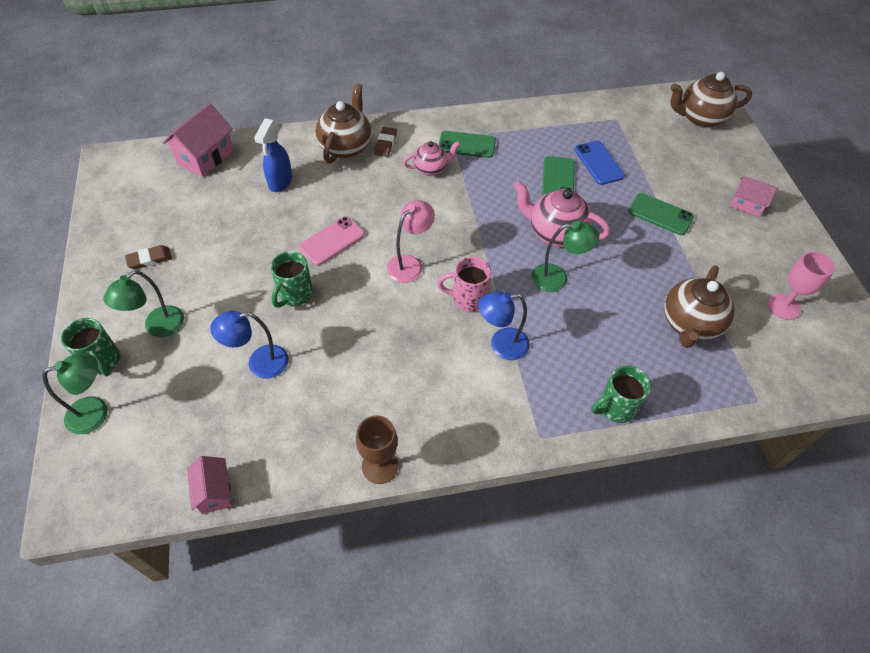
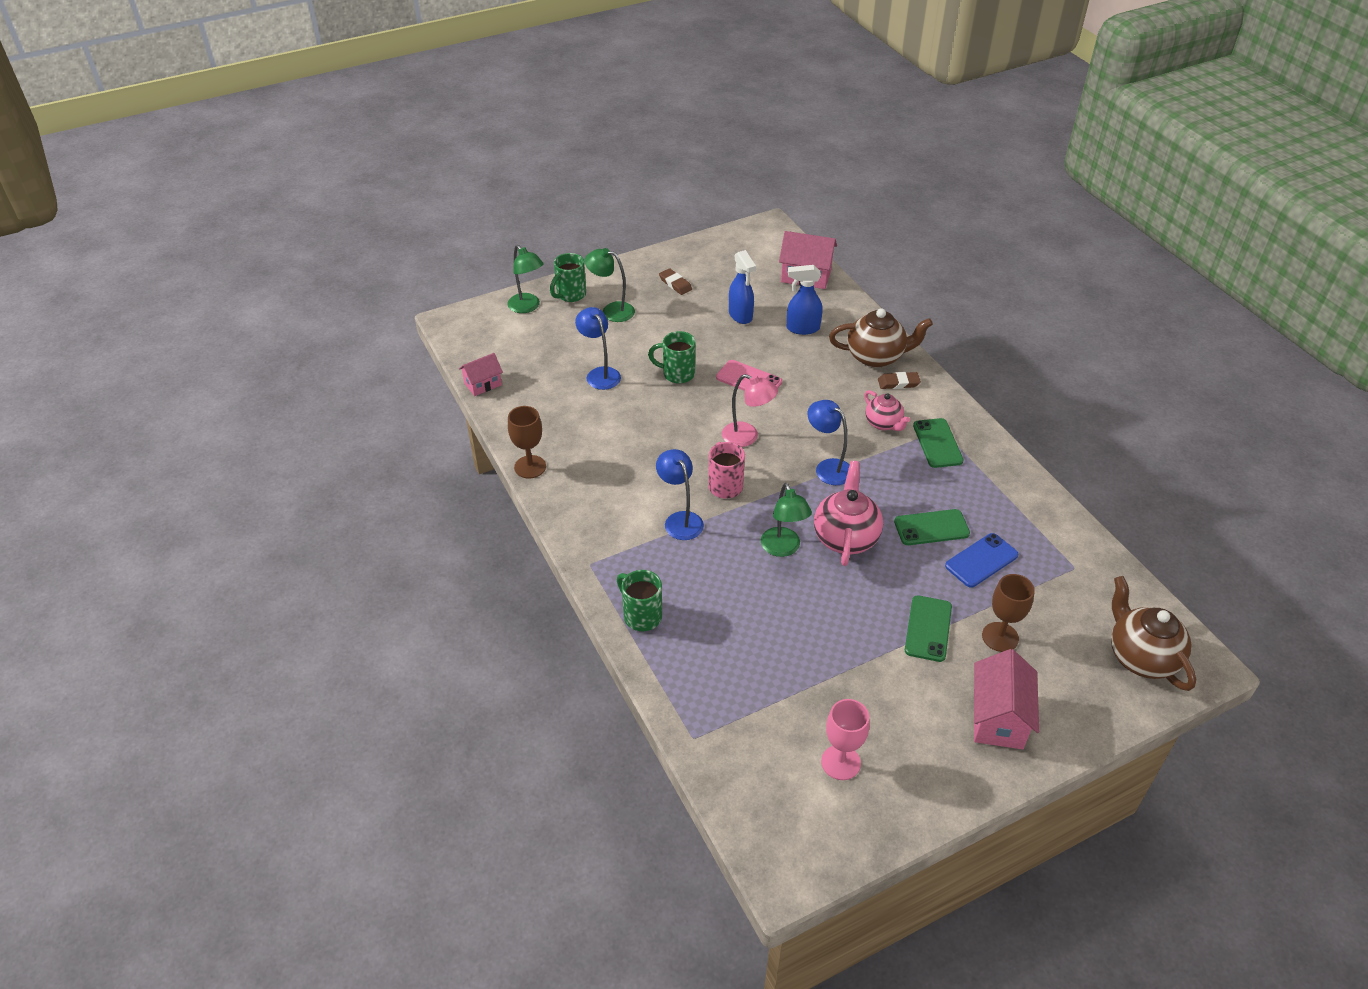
camera: 75 degrees right, 10 degrees down
brown teapot [664,265,735,348] -> none
pink house [730,176,777,217] -> pink house [974,649,1039,749], size x1.63
none -> blue spray bottle [729,250,756,324]
none -> blue lamp [808,400,849,485]
none -> brown goblet [982,574,1035,652]

